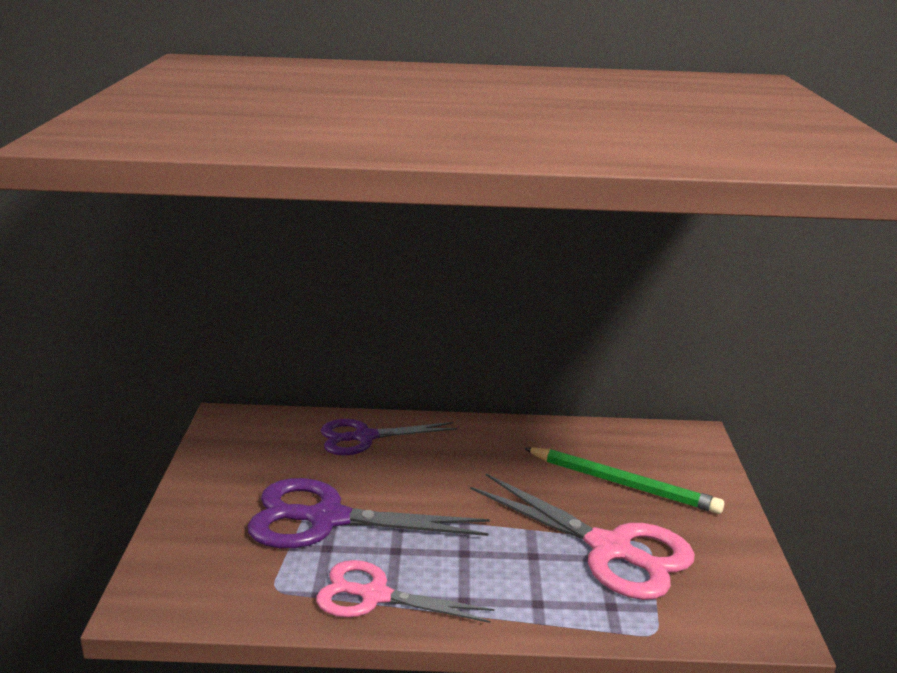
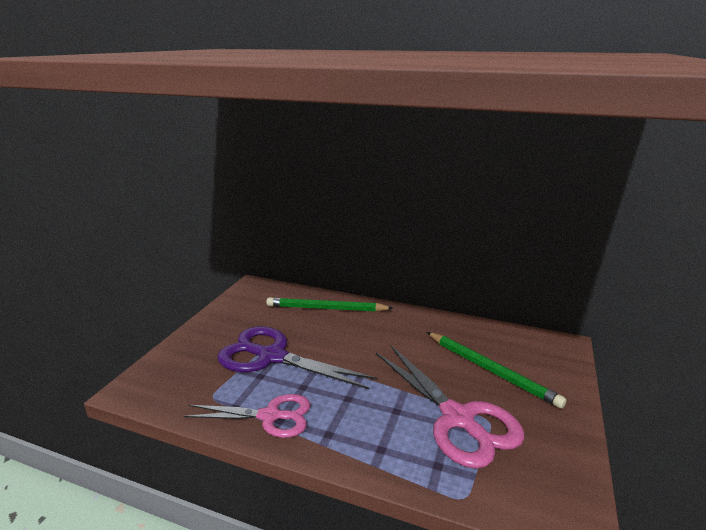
camera: 20 degrees right, 0 degrees up
pink scissors [316,560,494,623] -> pink scissors turned 150 degrees clockwise [184,394,311,438]
purple scissors [321,419,457,455] -> green pencil [266,297,393,312]

